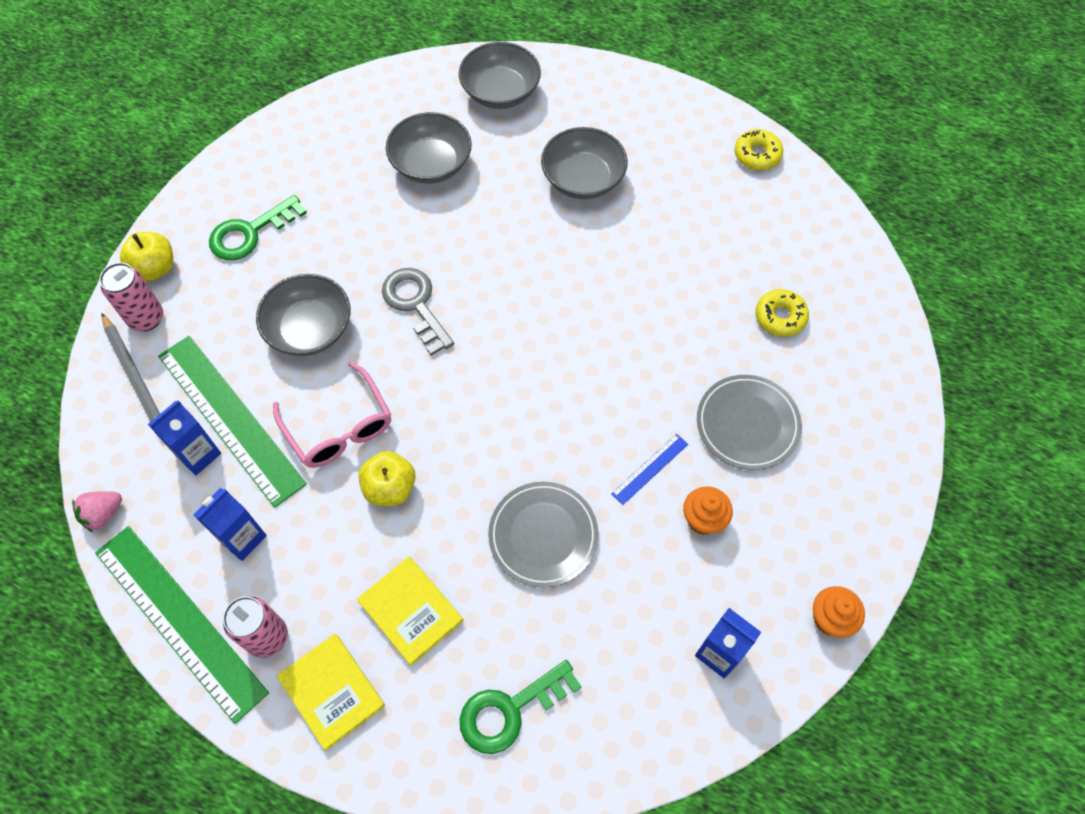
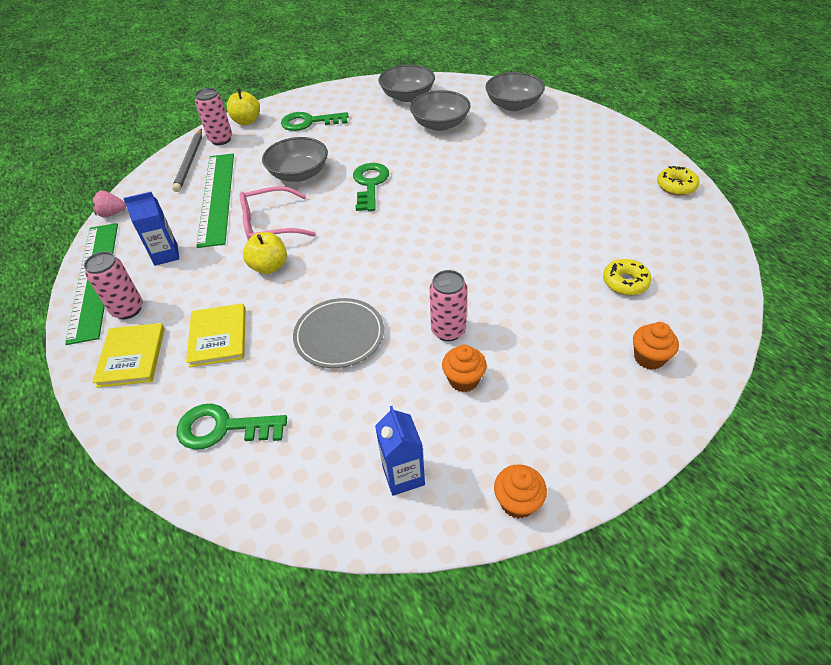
camera: 35 degrees right, 15 degrees down
blue carton [148,400,221,475] -> none
pink glasses [273,362,391,468] -> pink glasses turned 75 degrees clockwise [240,186,316,240]
grey key [382,268,454,355] -> green key [353,163,389,211]
grey bowl [541,127,628,199] -> grey bowl moved to [378,64,435,102]
blue ruler [611,434,688,505] -> pink can [430,270,467,341]
grey plate [697,375,802,470] -> none
none -> orange cupcake [633,322,679,370]

